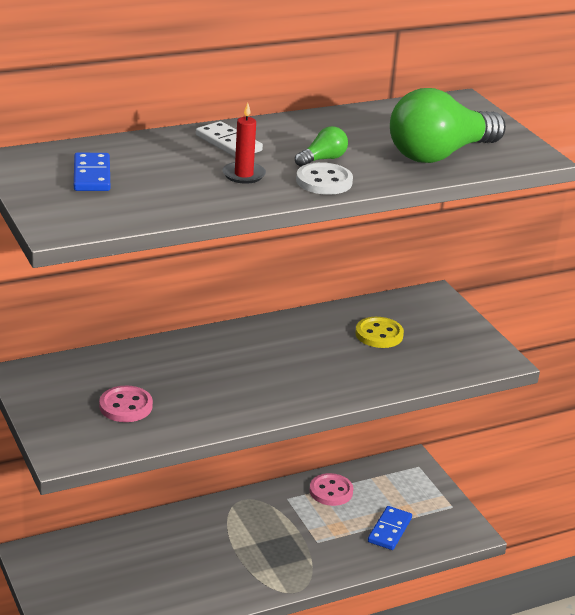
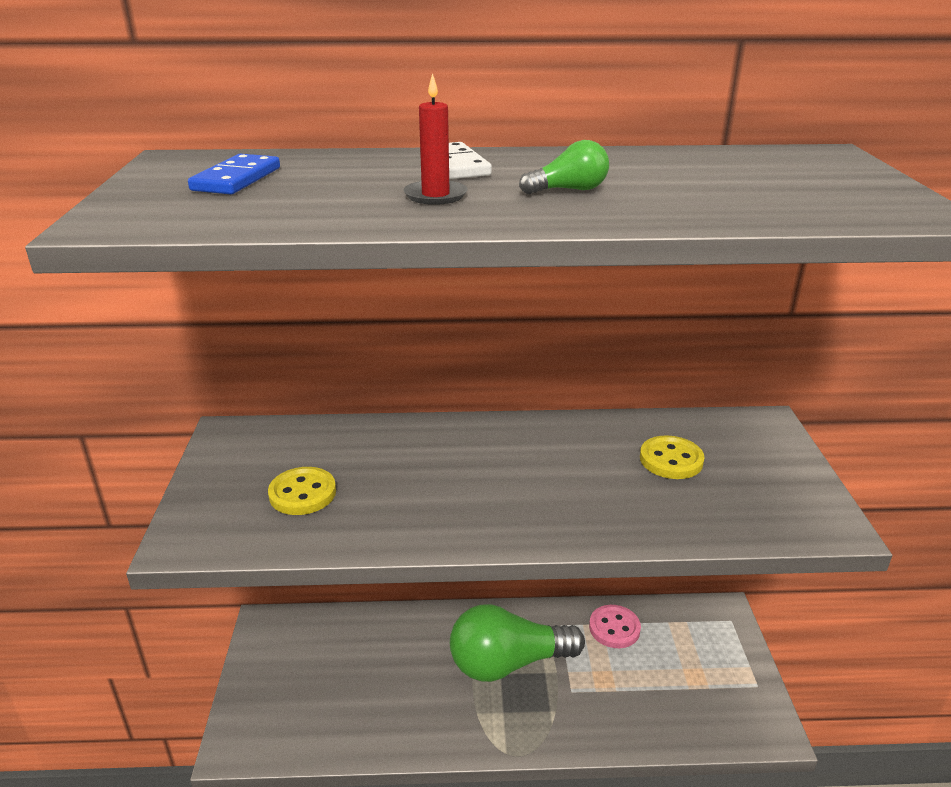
camera: 25 degrees right, 0 degrees up
pink button [99,386,153,422] -> yellow button [268,467,336,515]
white button [296,162,353,195] -> none
blue domino [368,506,412,550] -> none
green light bulb [390,88,506,163] -> green light bulb moved to [450,604,585,682]

